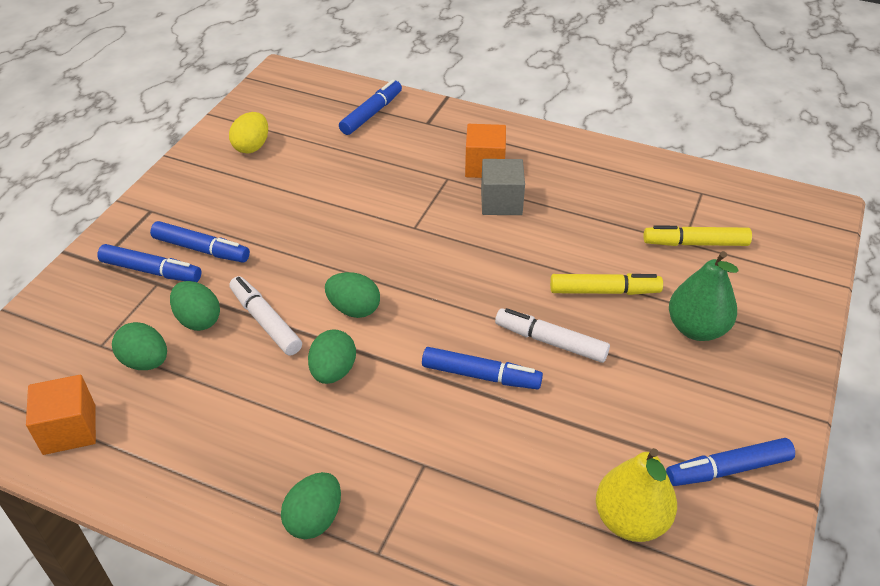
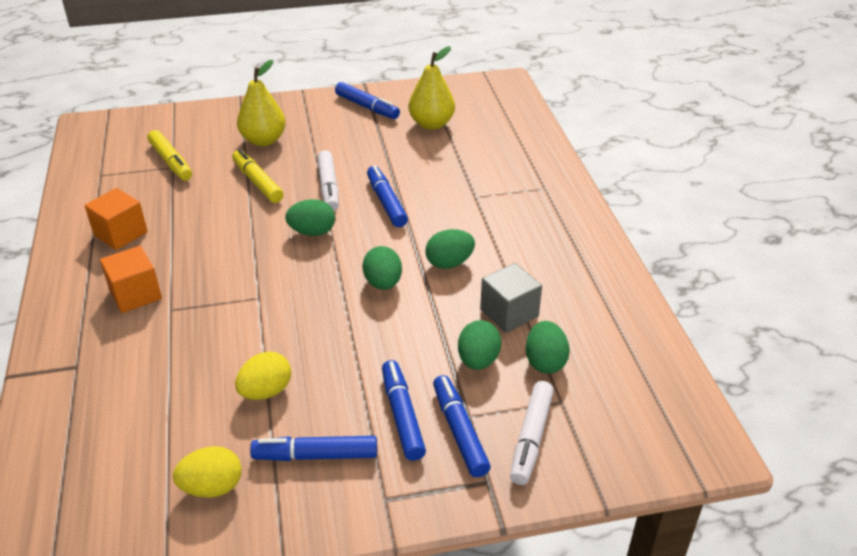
camera: 125 degrees left, 5 degrees down
orange cube [26,375,96,455] -> orange cube moved to [84,188,148,250]
white marker [229,276,302,355] -> white marker moved to [510,381,554,485]
green egg [281,472,341,539] -> green egg moved to [285,199,335,236]
blue marker [339,80,402,135] -> blue marker moved to [250,436,377,461]
grey cube [481,159,525,215] -> grey cube moved to [480,263,542,333]
green pear [669,251,739,341] -> yellow pear [237,60,286,146]
none -> yellow egg [235,351,291,400]

